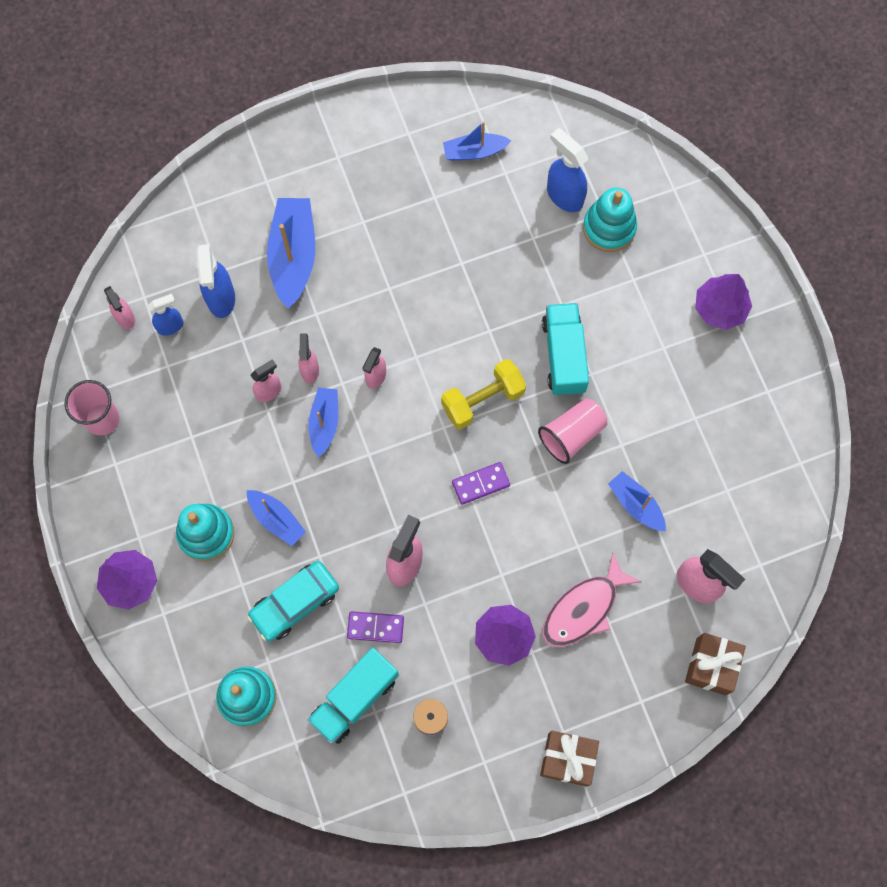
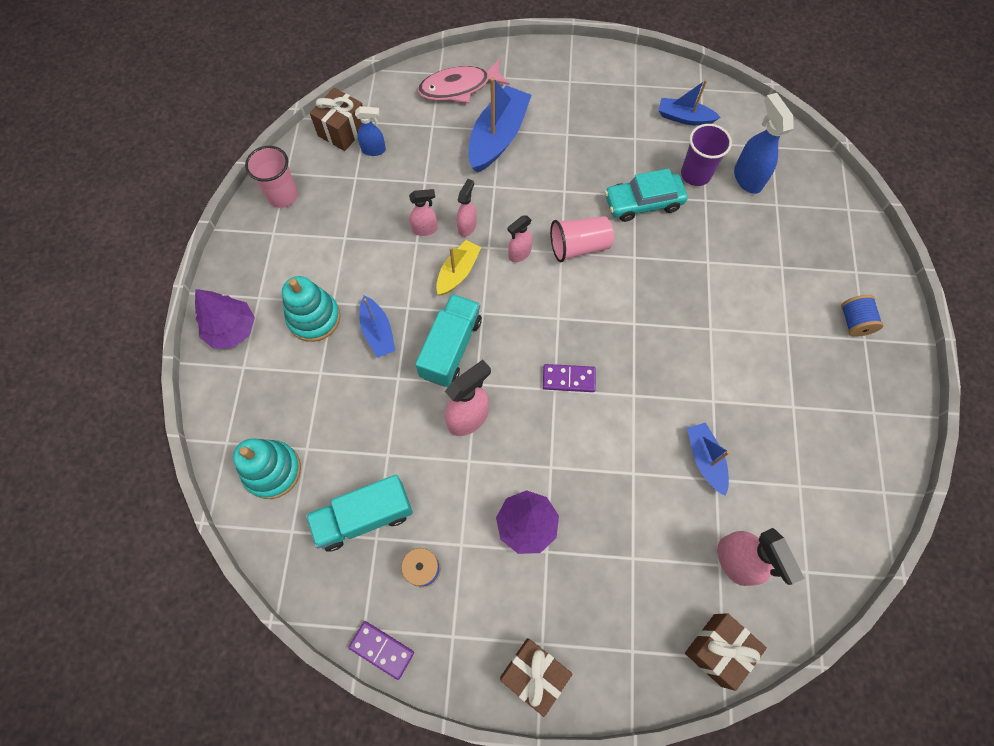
camera: 25 degrees right, 5 degrees down
pink spray bottle [104,286,135,329] -> brown gift [310,88,363,151]
blue spray bottle [196,244,235,318] -> none
turquoise car [247,561,339,641] -> turquoise car moved to [605,168,688,222]
blue boat [308,388,338,458] -> yellow boat [436,240,481,295]
purple domino [347,611,404,643] -> purple domino moved to [348,621,414,680]
yellow dumbbell [441,359,526,430] -> none
pink cup [538,398,607,464] -> pink cup moved to [550,216,614,262]
turquoise truck [542,303,589,396] -> turquoise truck moved to [415,294,482,387]
pink fish [542,552,642,647] -> pink fish moved to [418,59,510,103]
turquoise stacking toy [583,187,637,252] -> none
purple tree [695,274,752,330] -> blue spool [841,295,883,337]
none -> purple cup [681,124,732,186]

